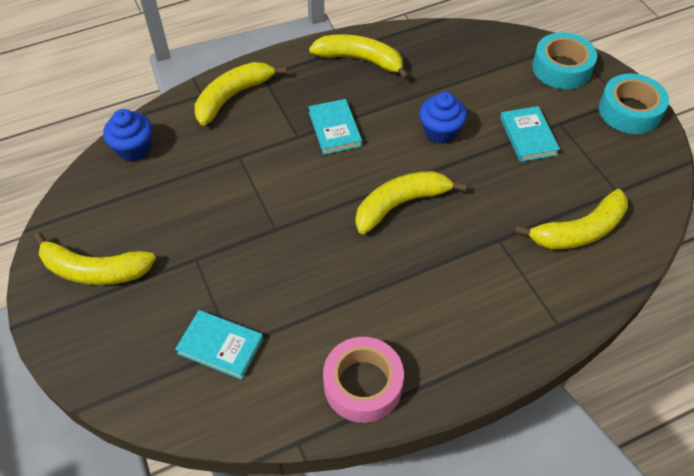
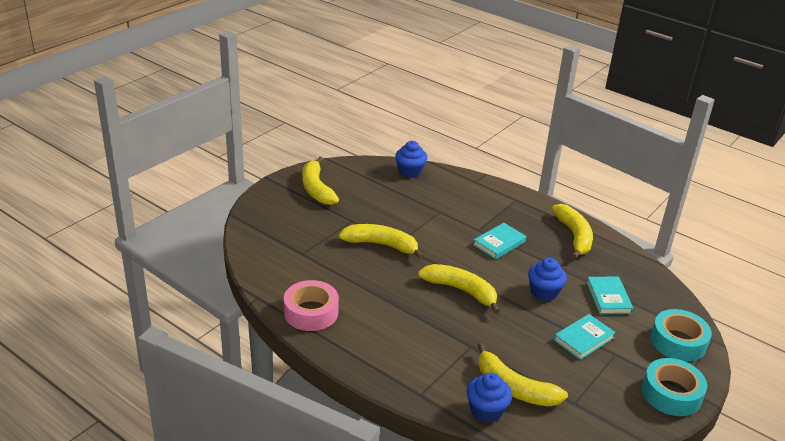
camera: 60 degrees right, 20 degrees down
turquoise book [175,310,263,380] -> turquoise book moved to [586,276,634,315]
yellow banana [195,62,287,125] -> yellow banana moved to [339,224,424,259]
none -> blue cupcake [467,372,512,423]

